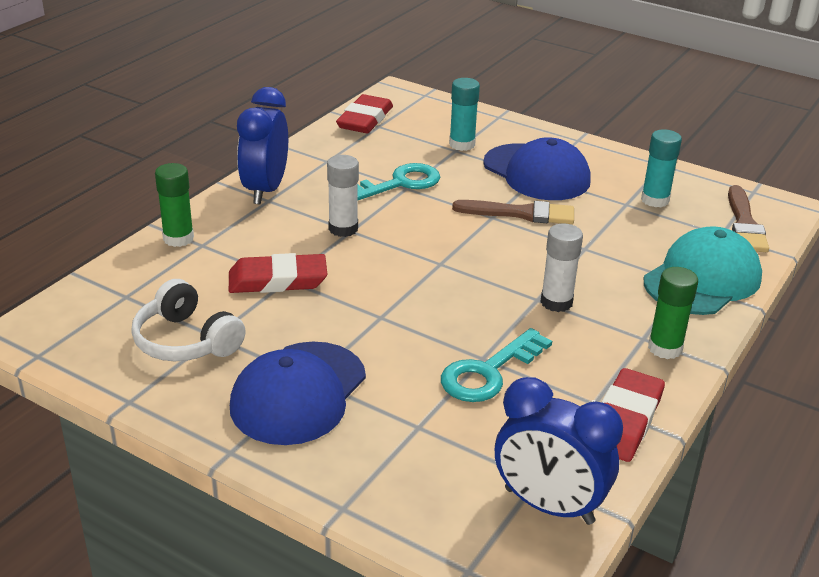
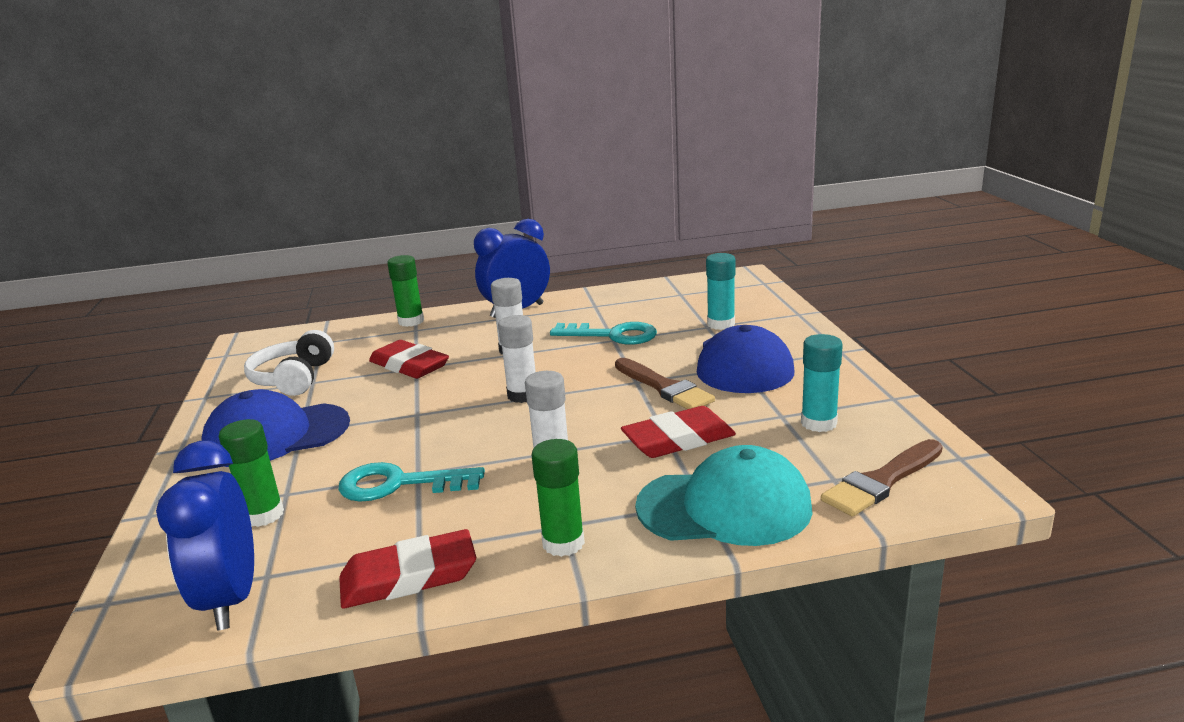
camera: 50 degrees right, 10 degrees down
red eraser [336,94,393,133] -> red eraser moved to [621,406,736,458]
none -> green glue stick [219,419,284,527]
none -> white glue stick [498,315,536,403]

